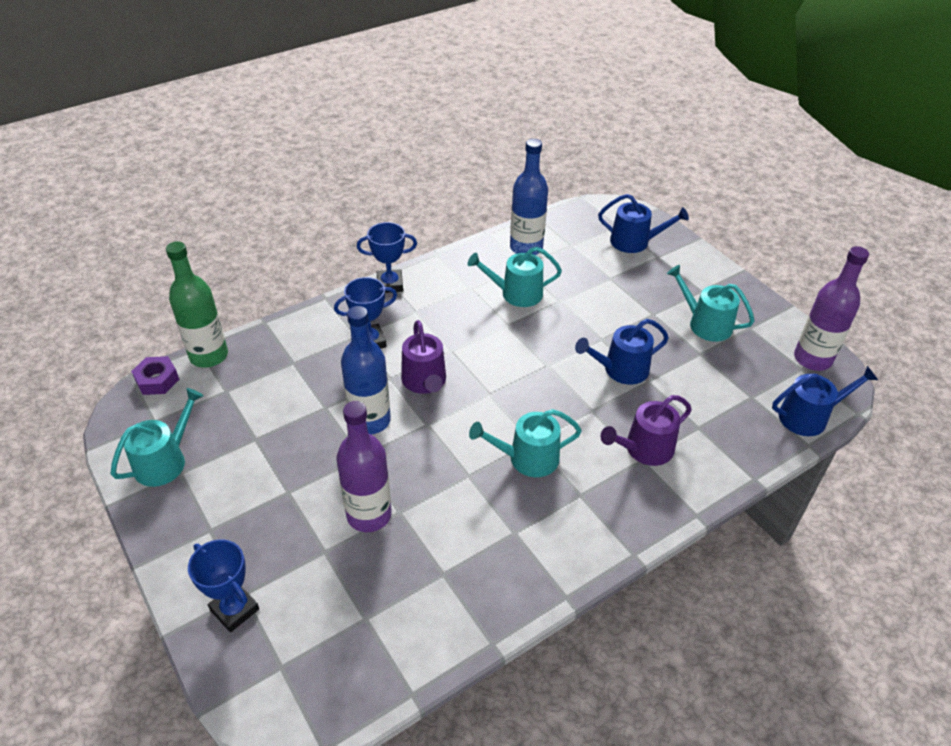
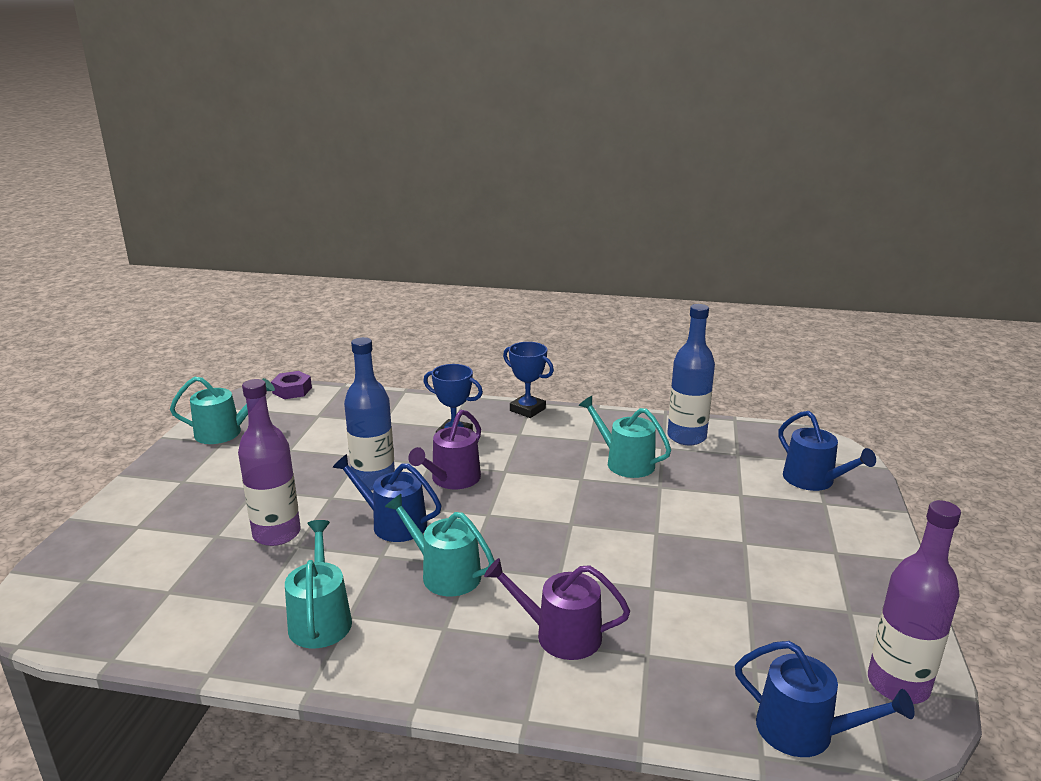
camera: 45 degrees right, 20 degrees down
green bottle [166,241,228,368] -> none
blue trophy [188,539,259,632] -> none
blue watering can [575,319,669,385] -> blue watering can moved to [332,454,442,542]
turquoise watering can [667,265,755,342] -> turquoise watering can moved to [285,520,352,648]

